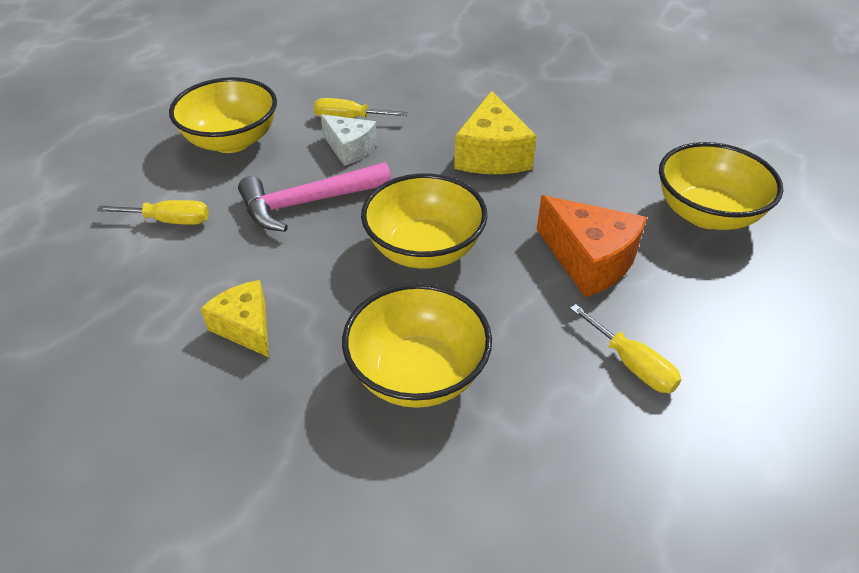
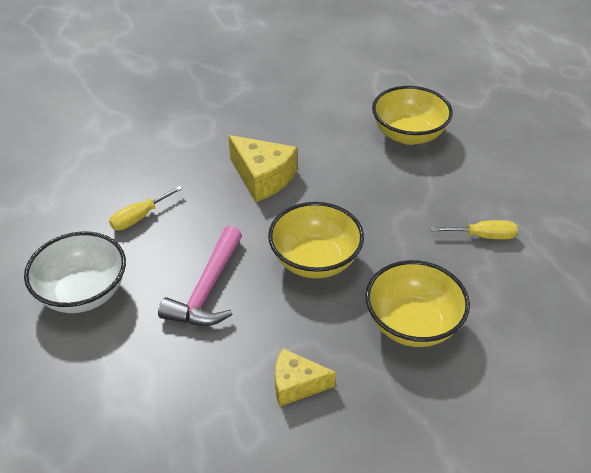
camera: 50 degrees left, 0 degrees up
yellow screwdriver [97,200,209,225] -> none
yellow bowl [169,77,277,153] -> white bowl [24,232,126,313]
white cheese [321,114,377,166] -> none
orange cheese [537,195,647,297] -> none

